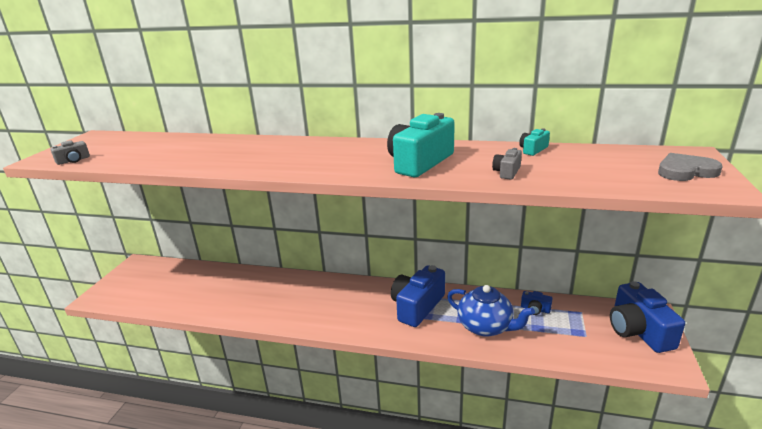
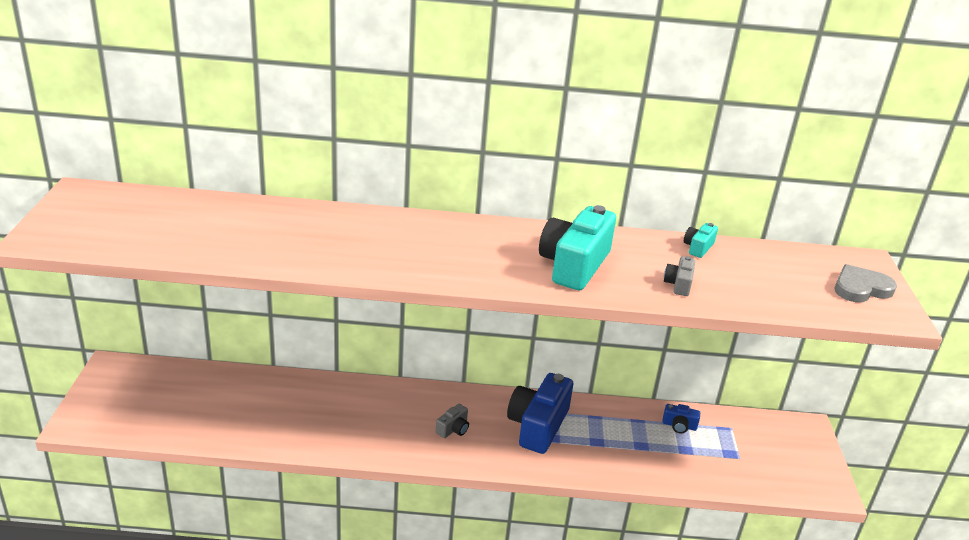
camera: 15 degrees left, 5 degrees up
grey camera [51,140,90,165] -> grey camera moved to [436,404,469,438]
blue teapot [447,285,535,337] -> none
blue camera [610,281,685,353] -> none

